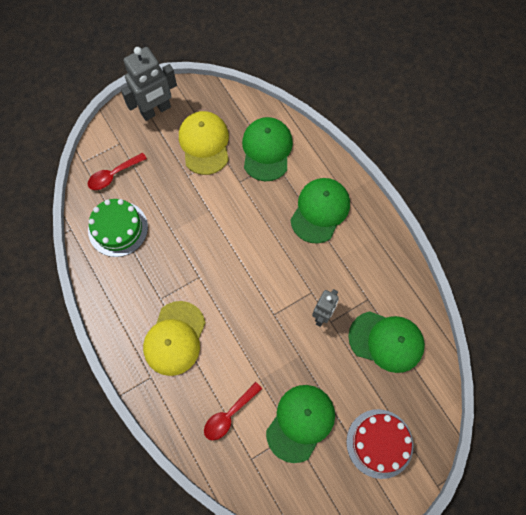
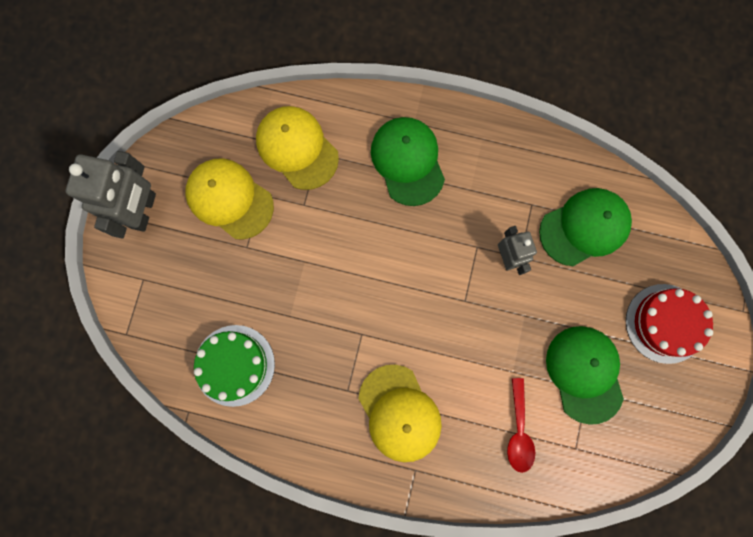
camera: 45 degrees left, 10 degrees up
red spoon [88,152,147,190] -> none
green cap [242,117,293,181] -> yellow cap [256,106,339,190]

